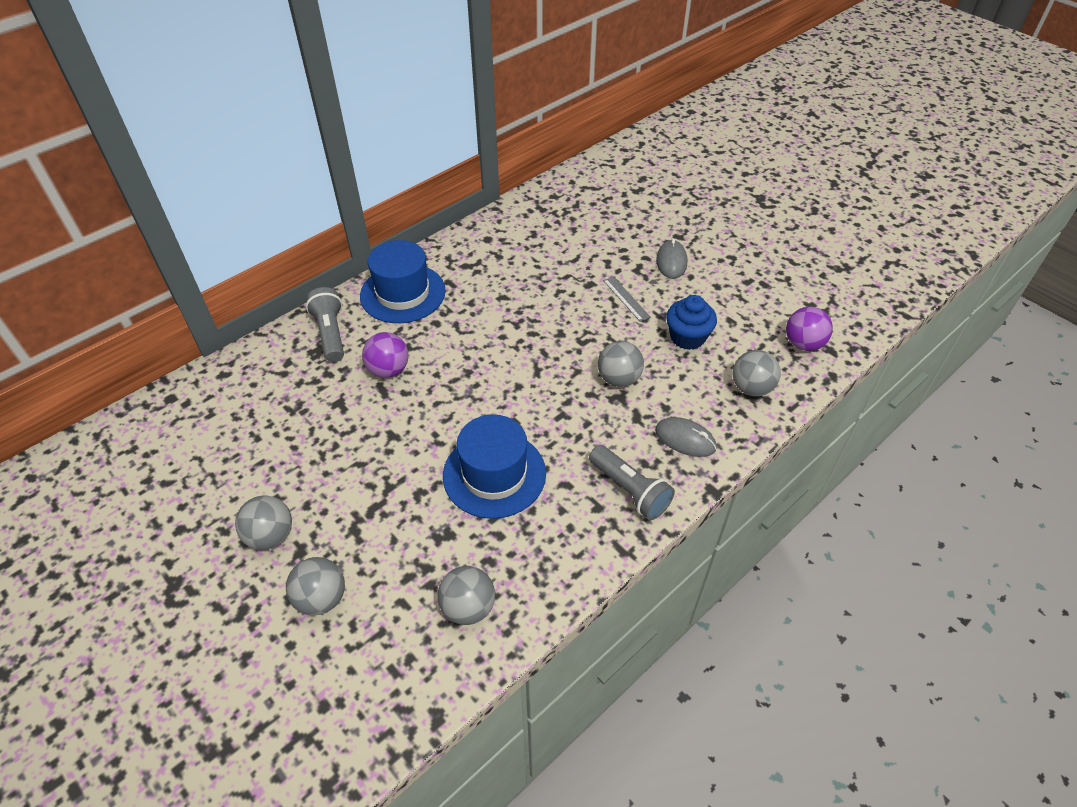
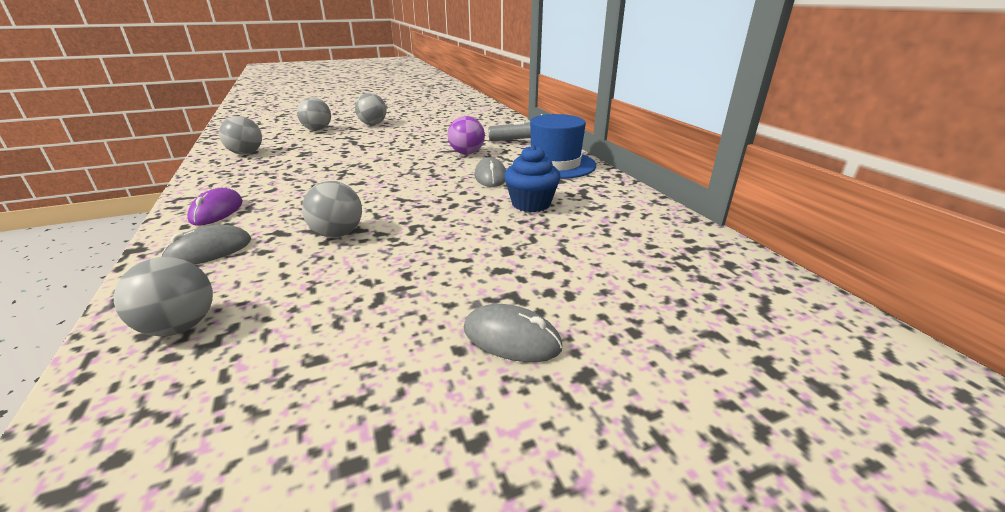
camera: 110 degrees right, 20 degrees down
blue hat [443,414,546,519] -> none
grey flashlight [589,445,675,520] -> purple mouse [187,188,243,226]
grey ruler [603,276,650,322] -> none
blue cupcake [666,295,717,350] -> blue cupcake moved to [504,145,561,212]
purple ball [786,307,833,351] -> none
none -> grey mouse [474,157,506,187]

